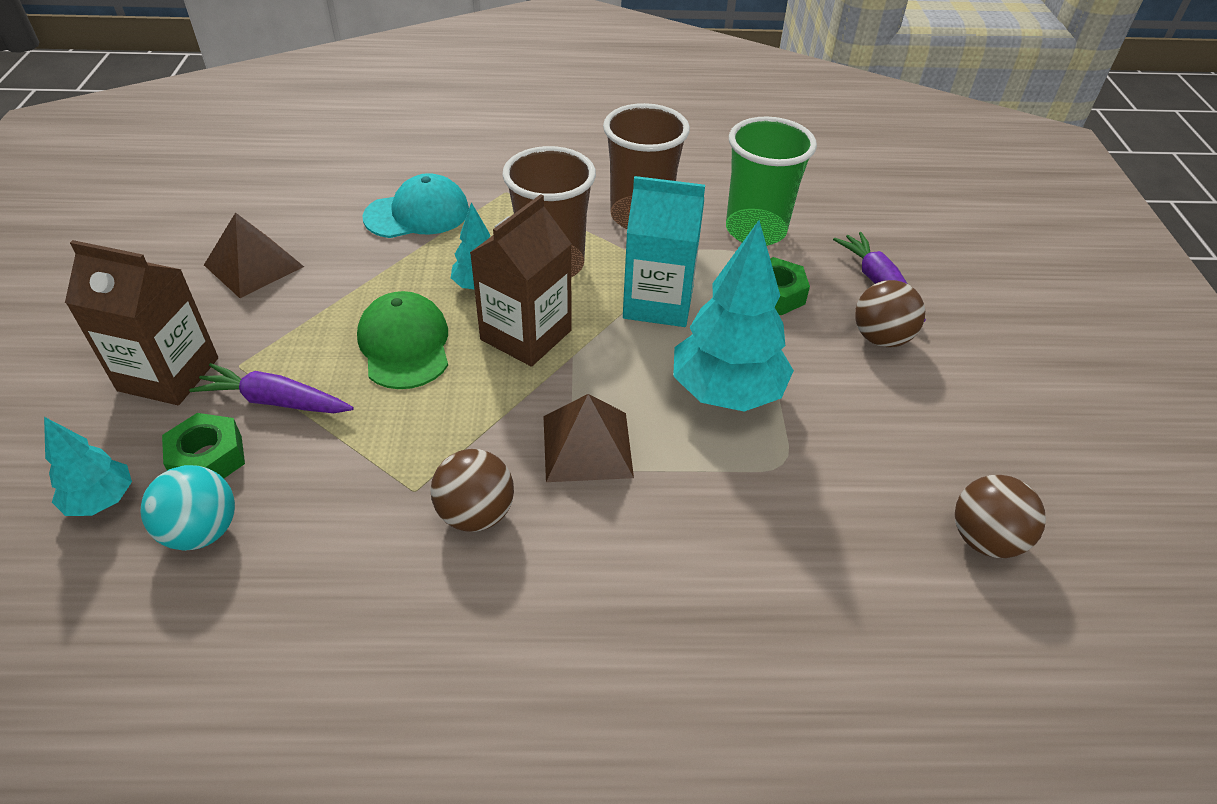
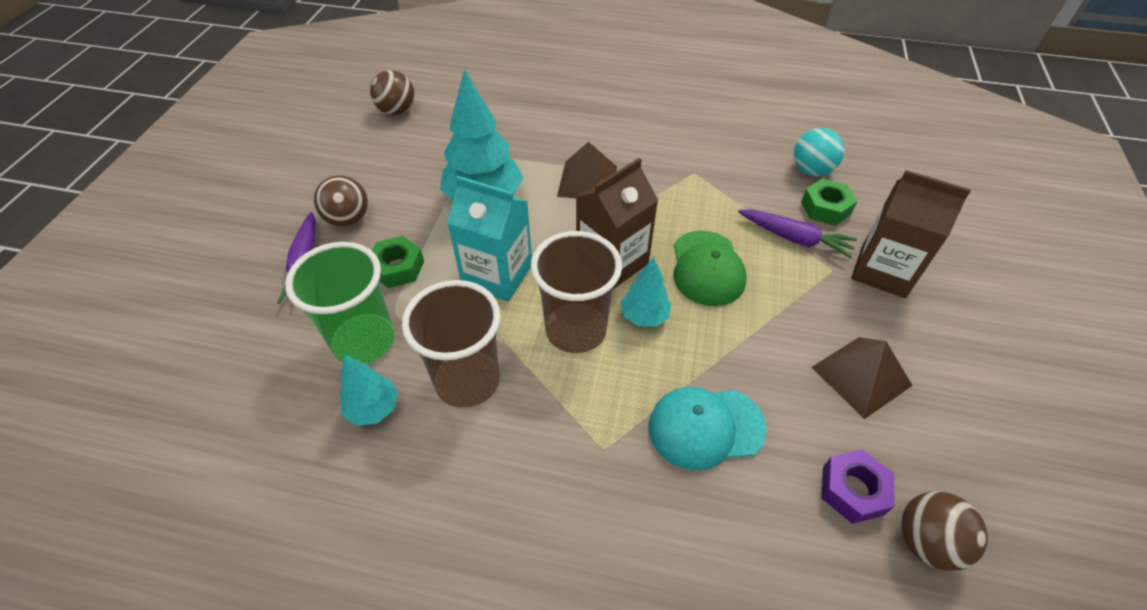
camera: 165 degrees left, 5 degrees up
turquoise tree [44,417,132,516] -> turquoise tree moved to [340,355,398,426]
brown ball [430,449,514,532] -> brown ball moved to [901,491,988,571]
none -> purple nut [822,449,895,524]

